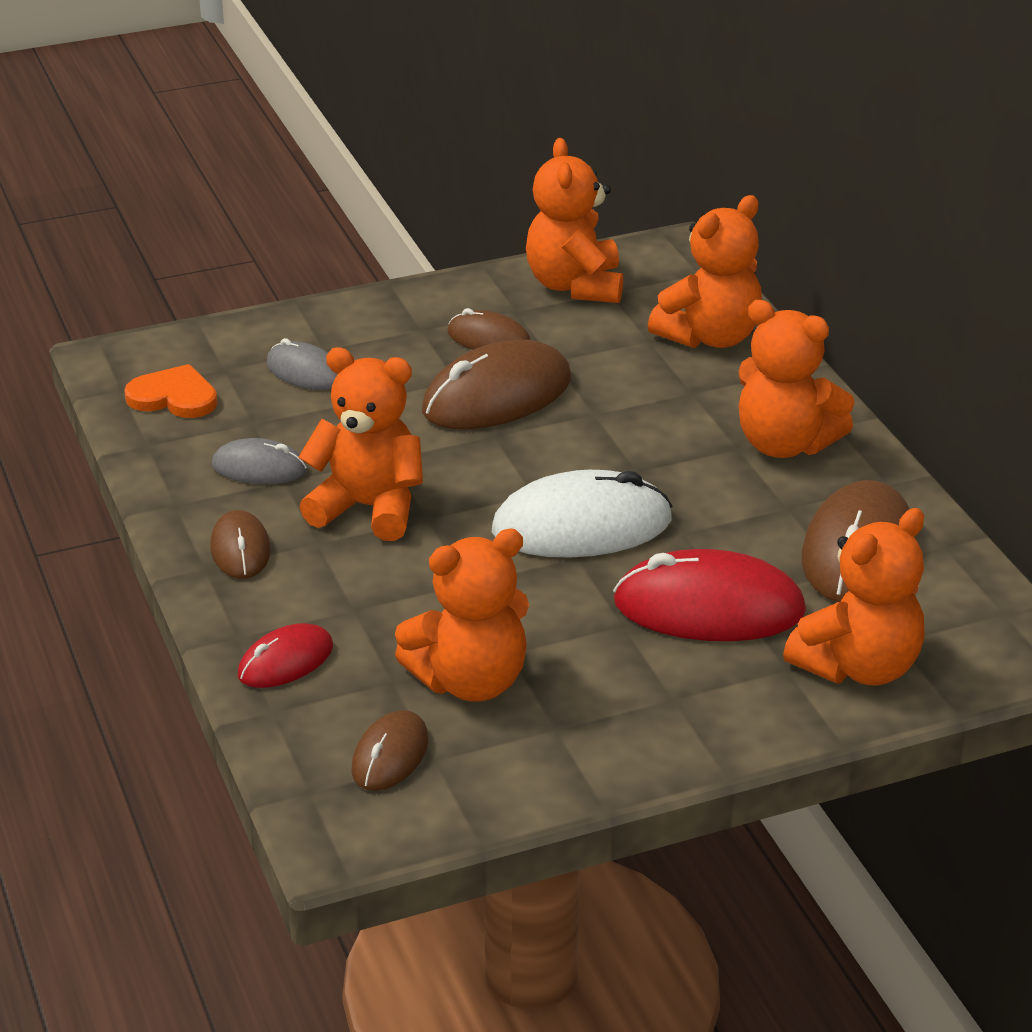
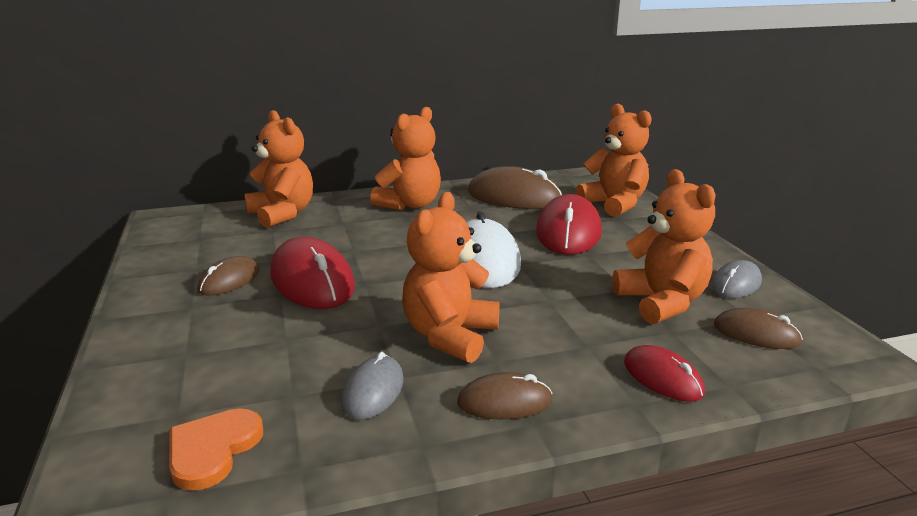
camera: 85 degrees left, 10 degrees down
grey mouse [266,338,337,390] -> grey mouse moved to [711,260,762,298]
brown mouse [422,340,571,429] -> red mouse [270,237,355,309]
orange teddy bear [526,138,623,303] -> none

